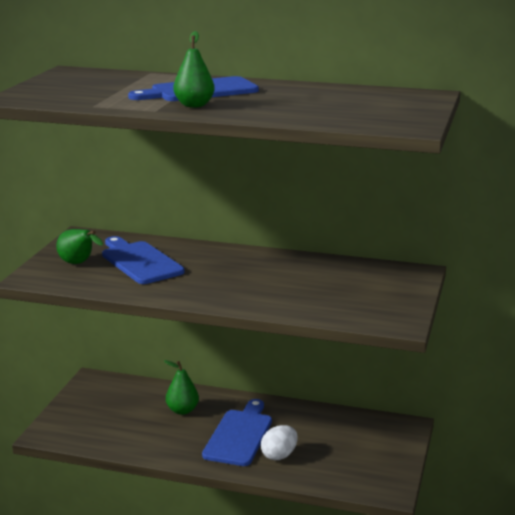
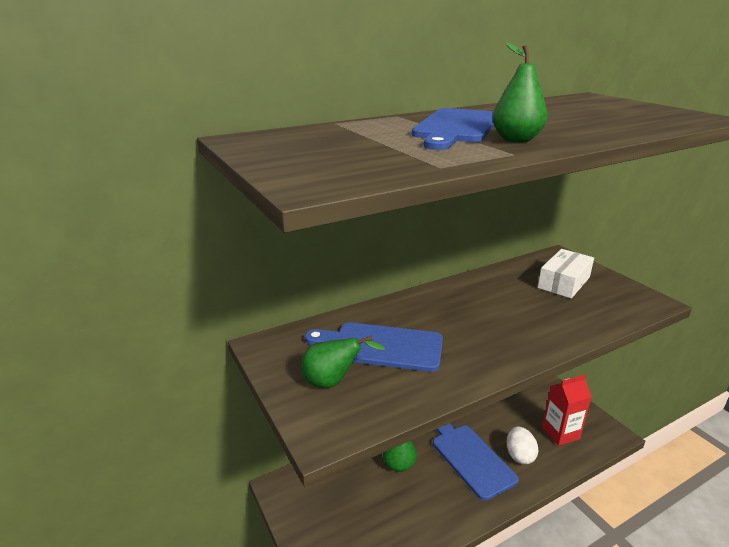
camera: 45 degrees left, 5 degrees up
none -> white box [538,249,594,299]
none -> red carton [542,375,592,446]

